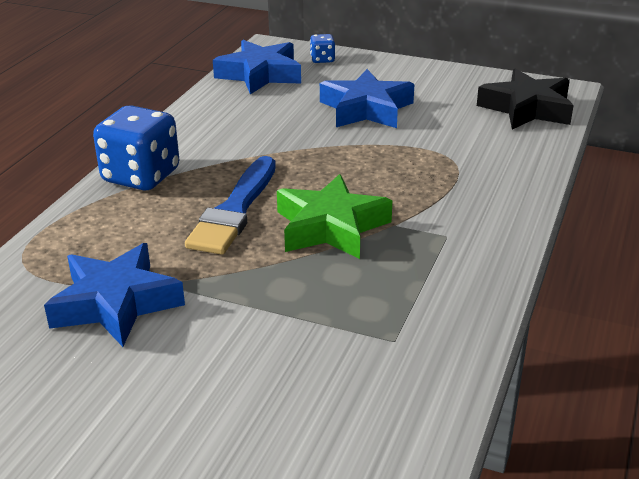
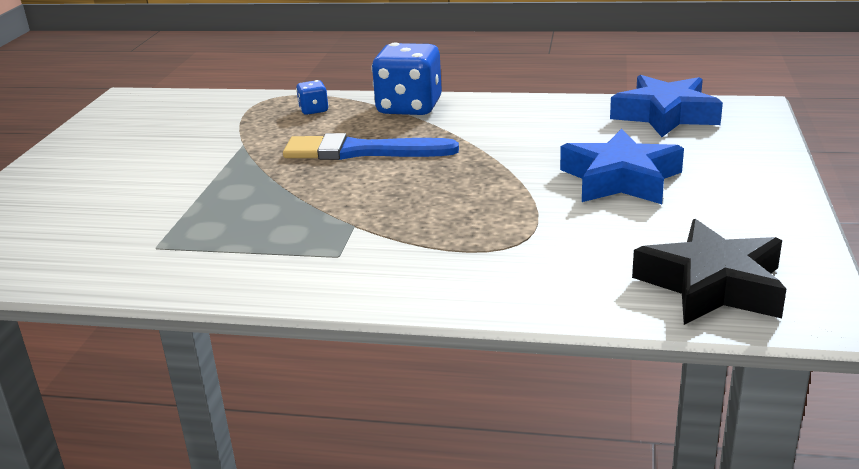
camera: 80 degrees right, 5 degrees down
blue star [44,243,185,347] -> none
green star [277,174,392,259] -> none
blue dice [310,34,335,63] -> blue dice moved to [296,80,329,115]

